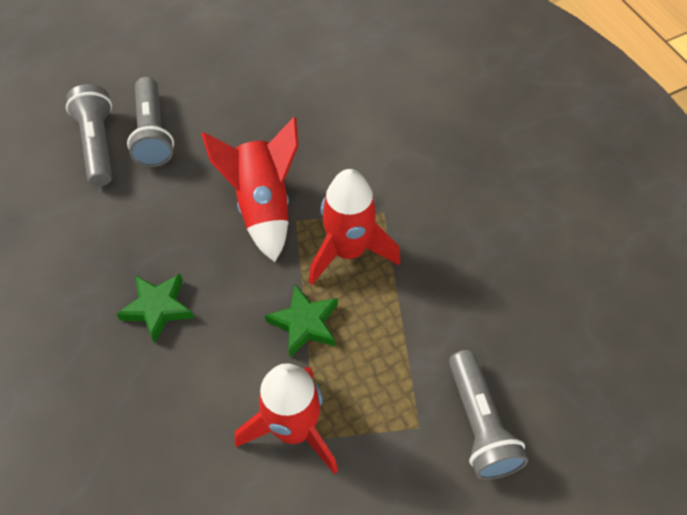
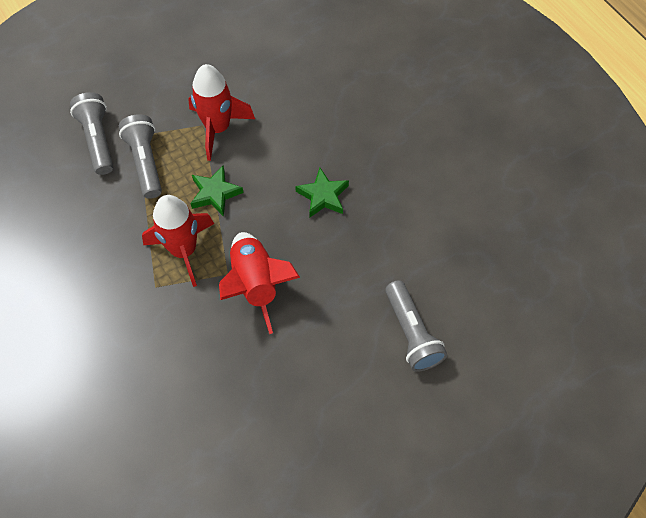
camera: 175 degrees right, 5 degrees up
grey flashlight [127,77,174,167] -> grey flashlight moved to [119,114,162,199]

